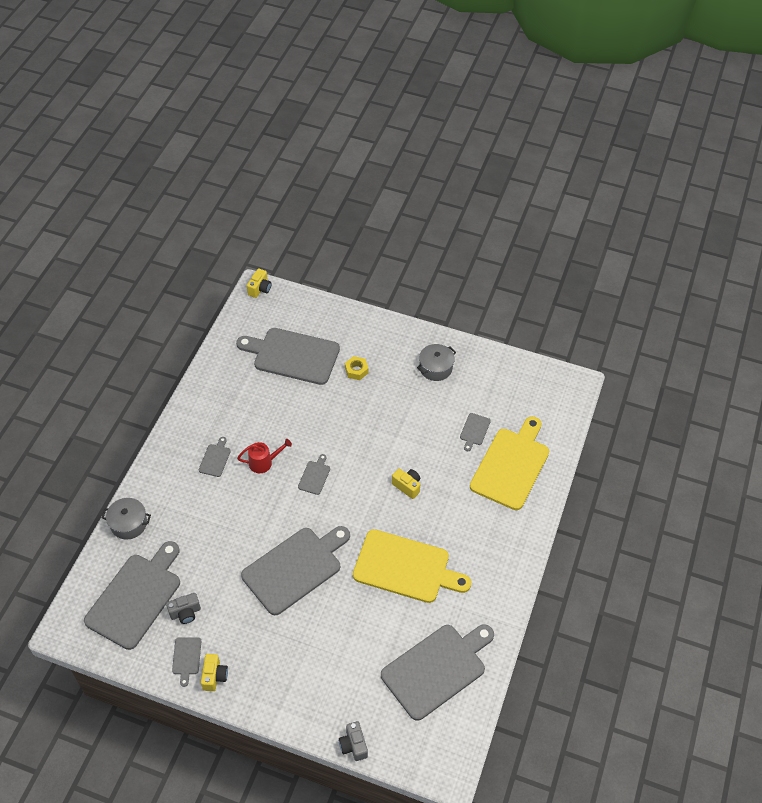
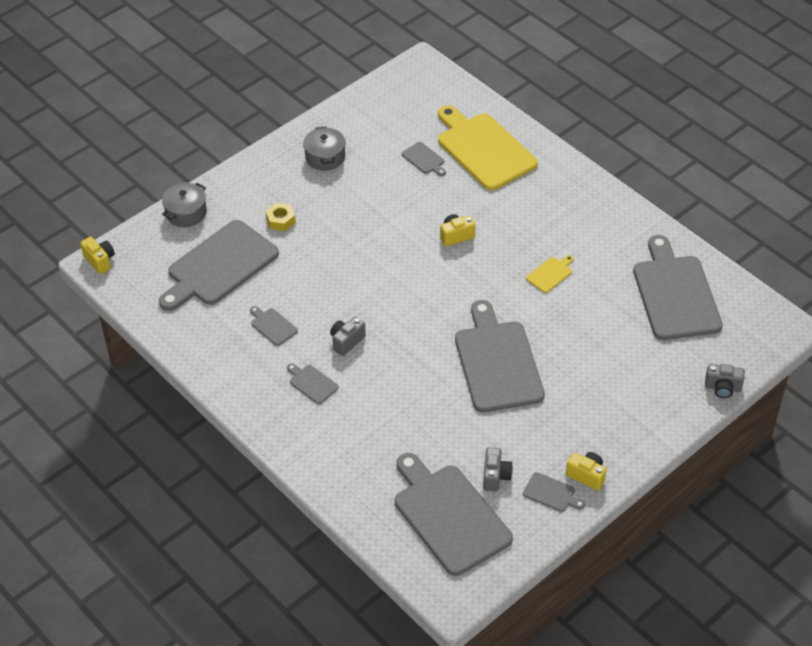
camera: 60 degrees left, 5 degrees down
grey pot [102,498,151,540] -> grey pot moved to [162,183,207,227]
red watering can [237,439,292,473] -> grey camera [330,317,366,356]
grey cutting board [298,454,330,495] -> grey cutting board moved to [250,306,298,346]
yellow cutting board [353,529,471,603] -> yellow cutting board [526,255,574,293], size x0.42

